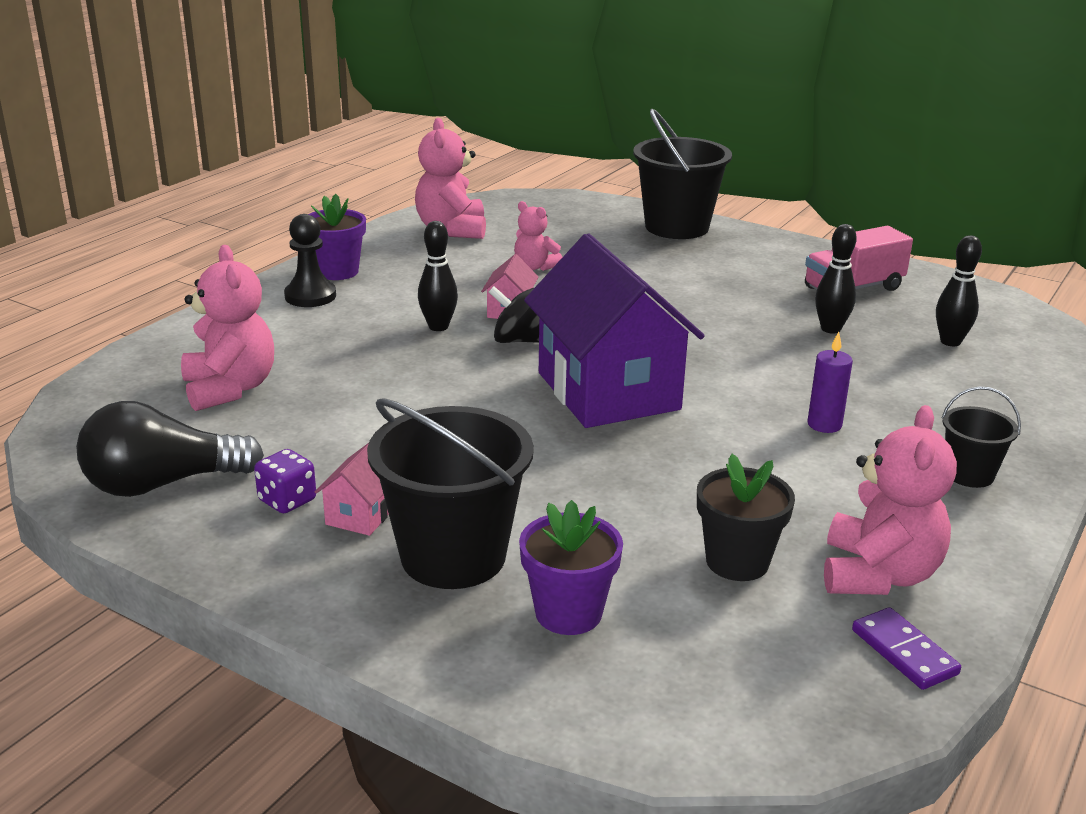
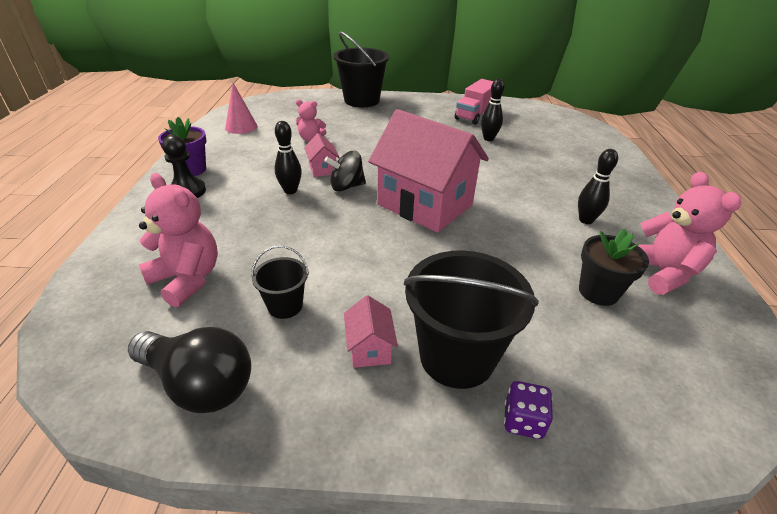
camera: 30 degrees left, 10 degrees up
black light bulb [76,401,264,497] -> black light bulb turned 105 degrees counterclockwise [128,327,251,413]
purple dice [254,449,316,513] -> purple dice moved to [504,381,553,439]
pink teddy bear [415,118,486,239] -> pink cone [225,83,257,134]
purple flower pot [519,500,623,635] -> none
purple house [524,233,705,428] -> pink house [368,109,489,233]
purple candle [807,332,853,433] -> none
purple domino [852,607,961,690] -> none
black bowling pin [936,235,982,346] -> black bowling pin moved to [578,149,618,224]
black bucket [942,386,1021,488] -> black bucket moved to [251,245,309,319]

